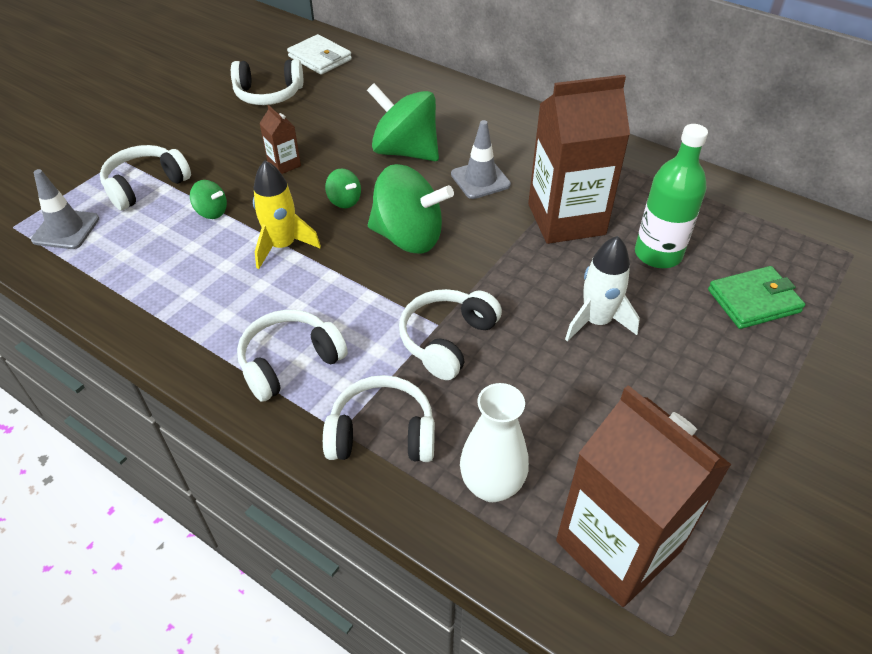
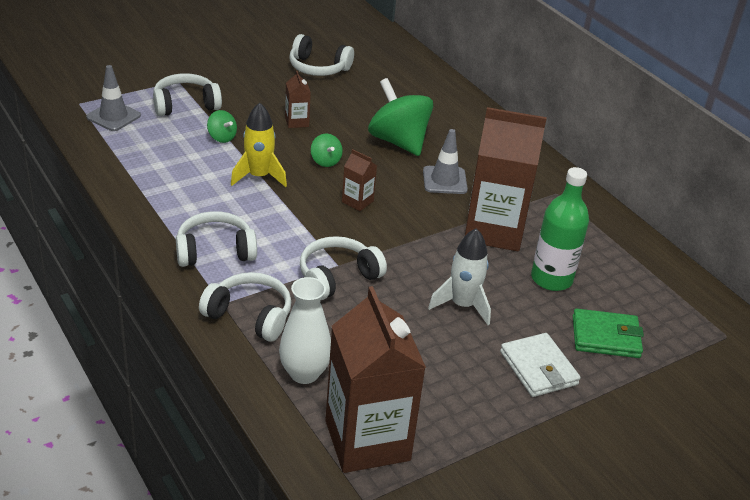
camera: 20 degrees right, 10 degrees down
white wallet [287,34,352,75] -> white wallet moved to [500,333,581,397]
green spinning top [368,164,454,254] -> brown carton [342,149,377,211]

